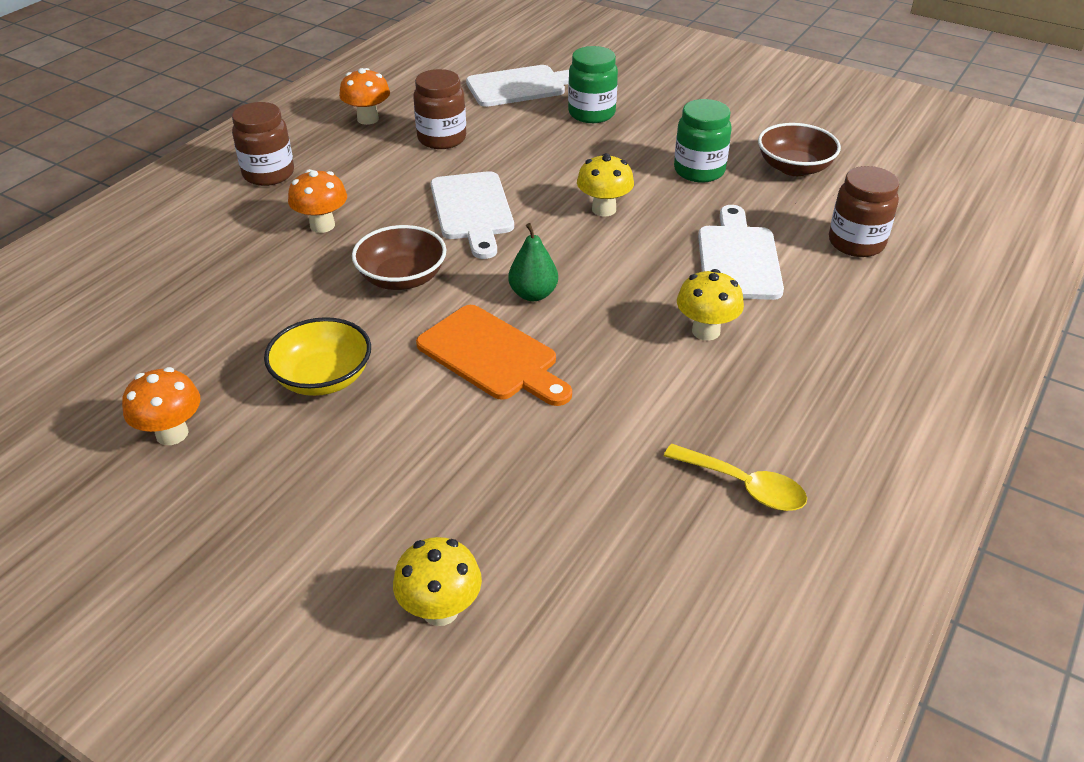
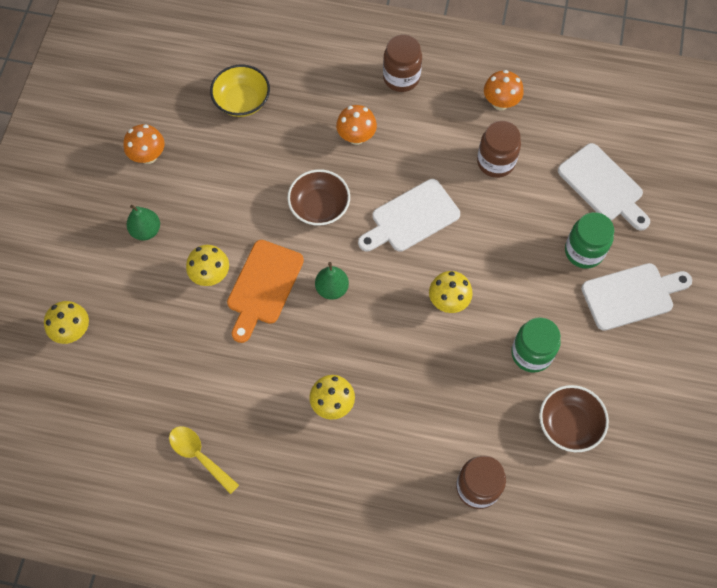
camera: 70 degrees right, 25 degrees up
yellow bowl [264,317,371,396] -> yellow bowl moved to [210,64,270,117]
yellow spoon [664,444,807,511] -> yellow spoon turned 120 degrees clockwise [169,426,239,494]
white cutting board [698,205,784,300] -> white cutting board moved to [581,263,692,331]
none -> green pear [126,205,160,241]
none -> yellow mushroom [186,245,229,286]

